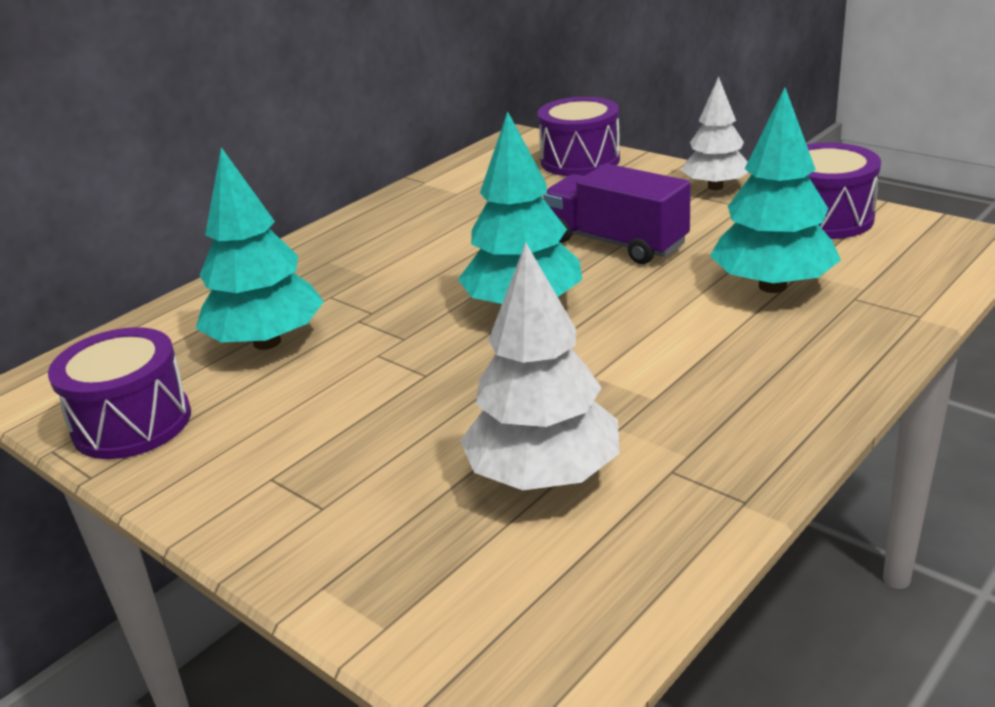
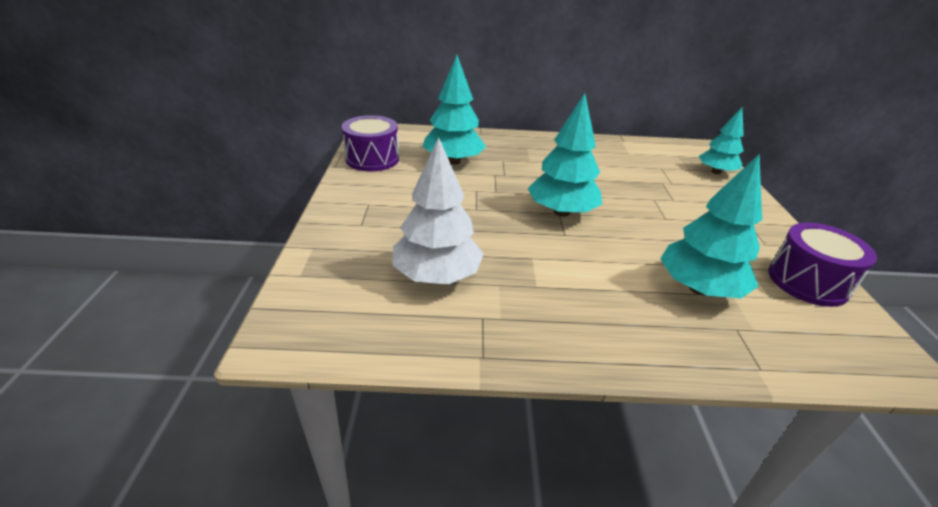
camera: 45 degrees right, 5 degrees up
purple drum [538,97,620,176] -> turquoise tree [699,107,744,175]
purple truck [543,164,691,264] -> none
white tree [681,76,748,190] -> none

